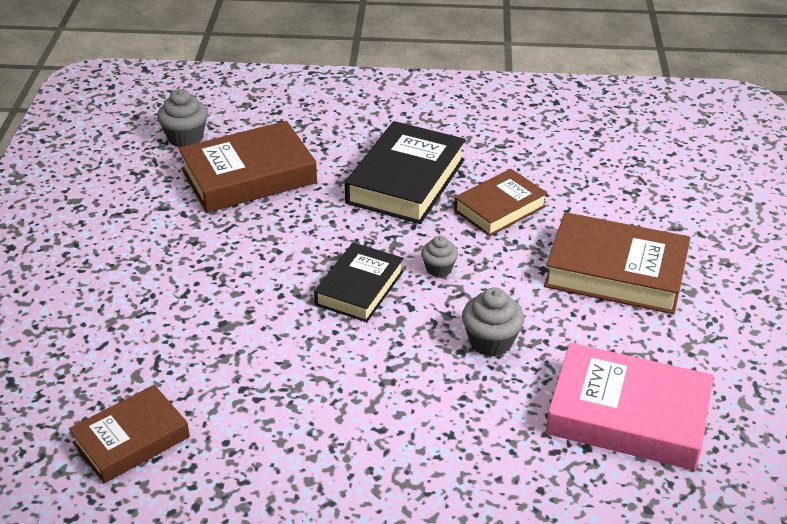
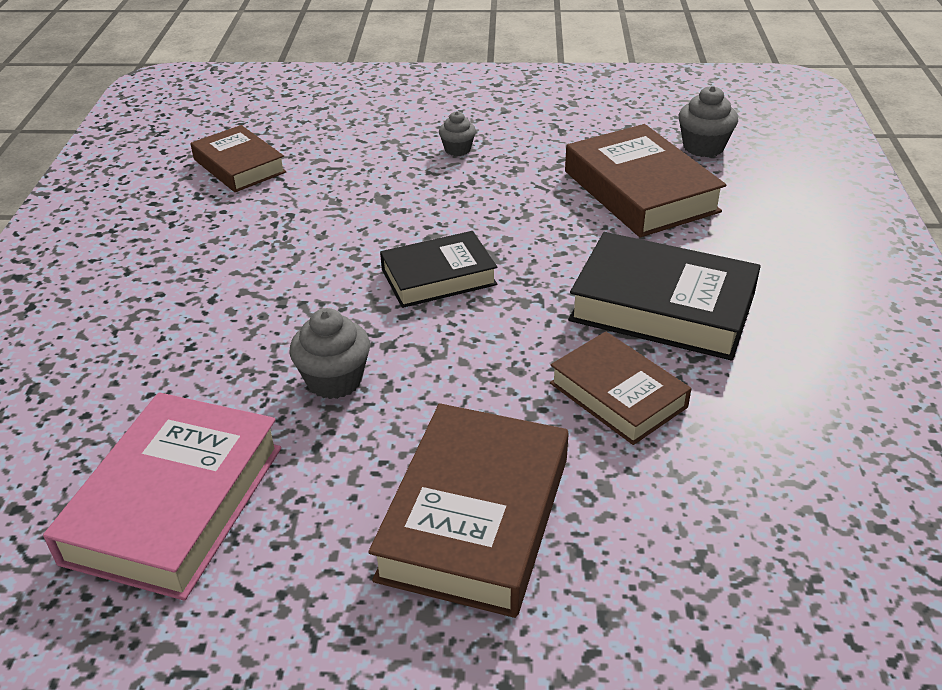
camera: 90 degrees right, 0 degrees up
black book [314,242,404,322] -> black book turned 45 degrees counterclockwise [380,231,497,308]
grey cupcake [421,235,458,277] -> grey cupcake moved to [439,111,476,156]

